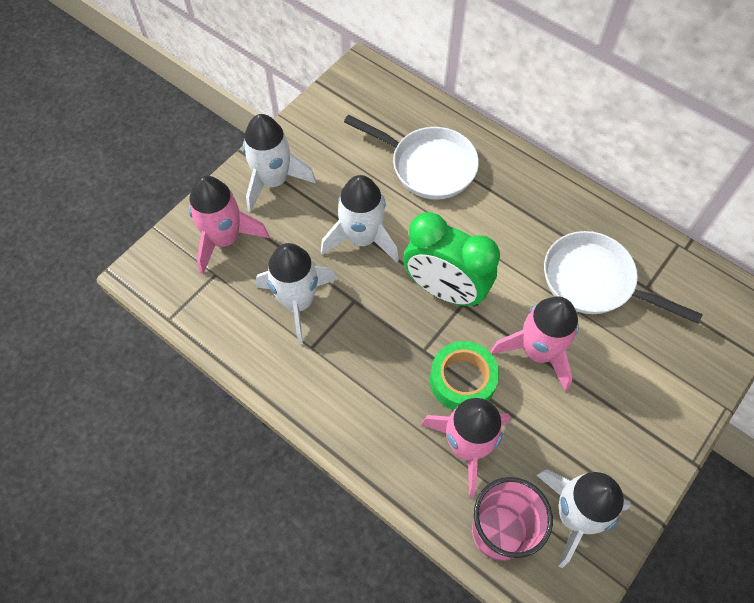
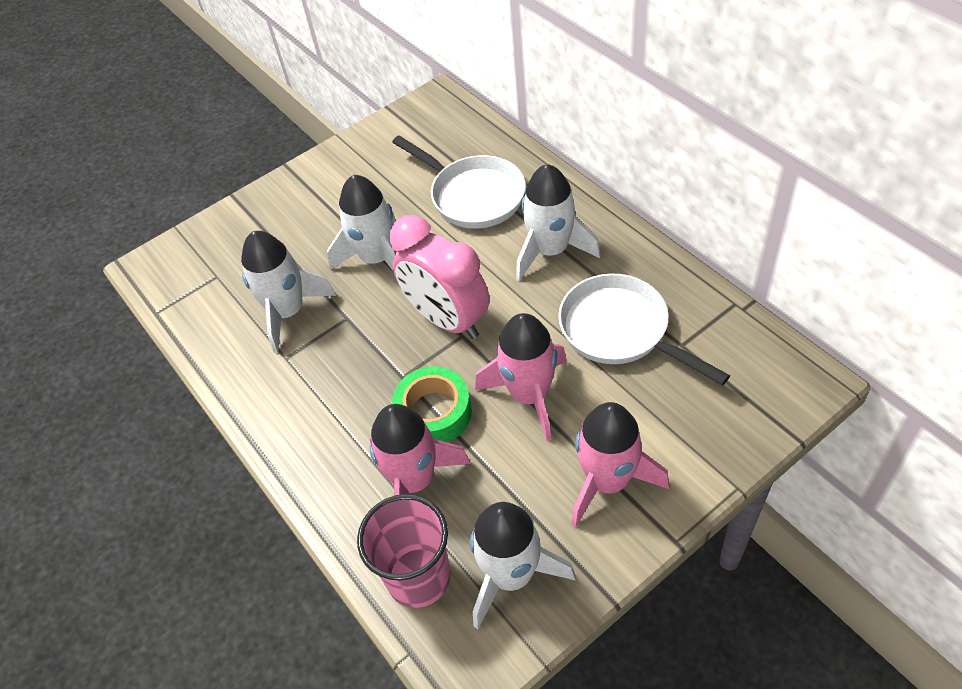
camera: 20 degrees right, 10 degrees down
pink rocket [189,176,269,274] -> pink rocket moved to [571,402,669,528]
white rocket [242,114,316,212] -> white rocket moved to [516,164,600,281]
green clock [403,212,500,307] -> pink clock [390,215,490,339]

